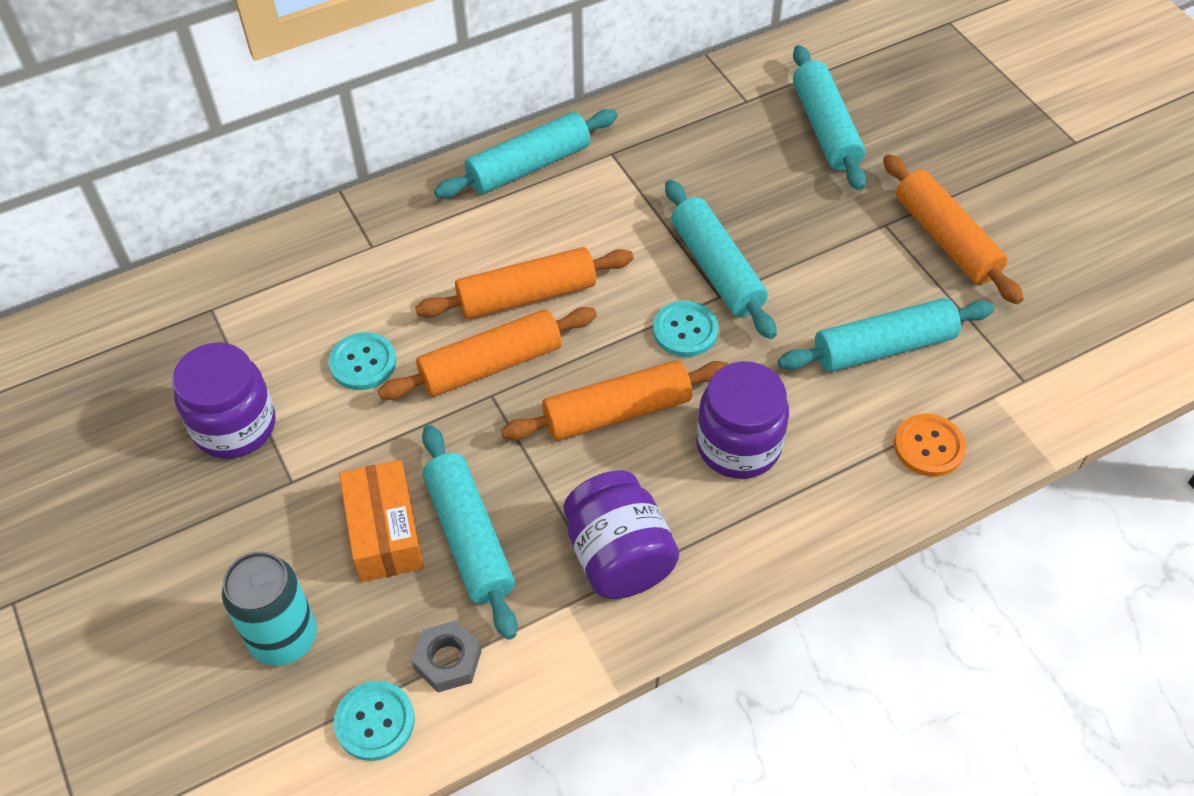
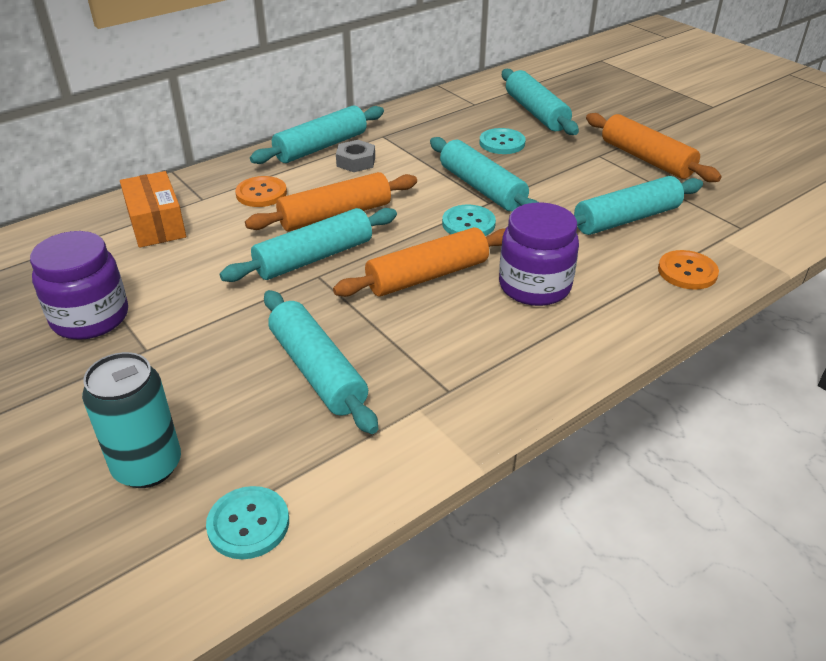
camera: 10 degrees left, 15 degrees down
turquoise button [329,332,396,390] -> turquoise button moved to [479,128,526,154]
orange box [339,460,424,582] -> orange box moved to [120,171,186,248]
orange rolling pin [378,307,597,400] -> turquoise rolling pin [220,208,397,282]
grey nut [412,621,481,692] -> grey nut moved to [336,140,375,172]
purple jar [563,470,679,599] -> none
none -> orange button [235,176,287,207]

